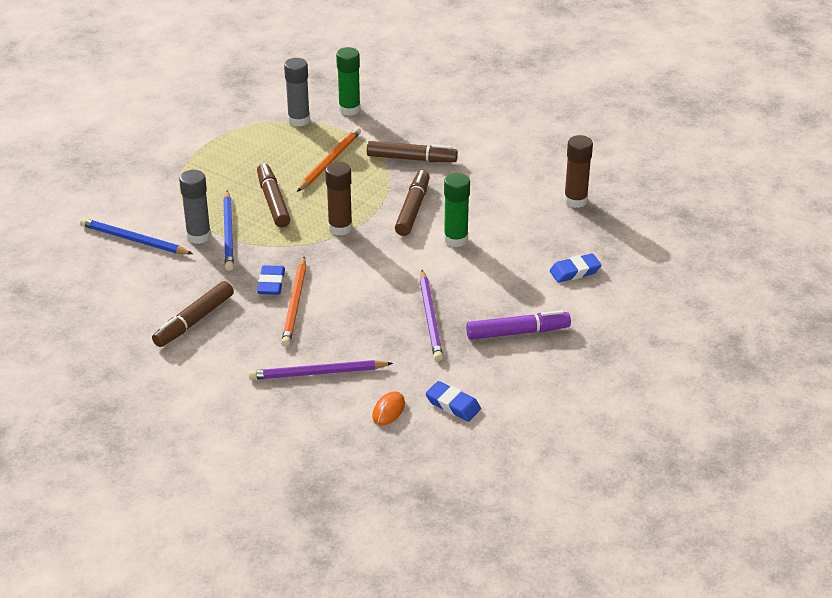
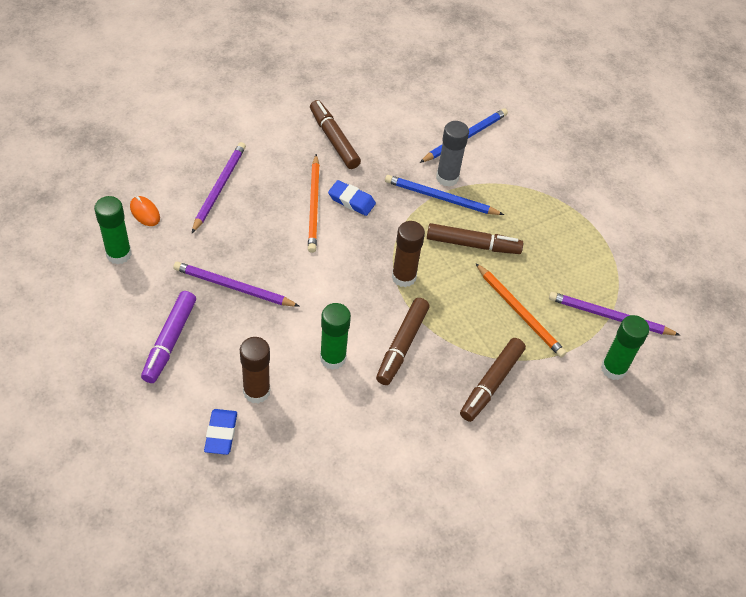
camera: 110 degrees right, 15 degrees up
orange pencil [281,257,306,347] -> orange pencil turned 120 degrees counterclockwise [308,154,320,253]
grey glue stick [284,58,310,127] -> purple pencil [549,292,680,335]
brown marker [395,170,430,236] -> brown marker turned 75 degrees clockwise [376,298,429,385]
blue eraser [425,381,481,422] -> green glue stick [94,196,132,265]
brown glue stick [564,135,593,208] -> brown glue stick moved to [240,337,270,403]

